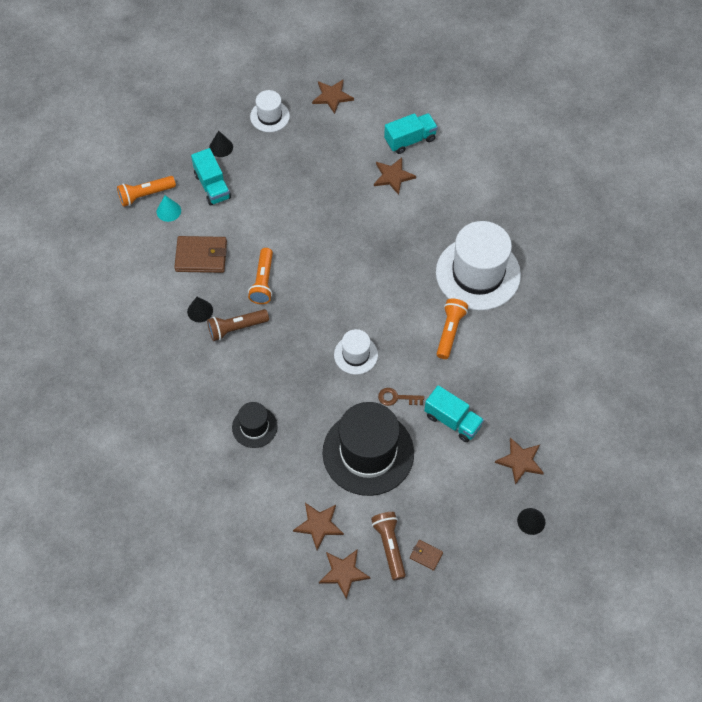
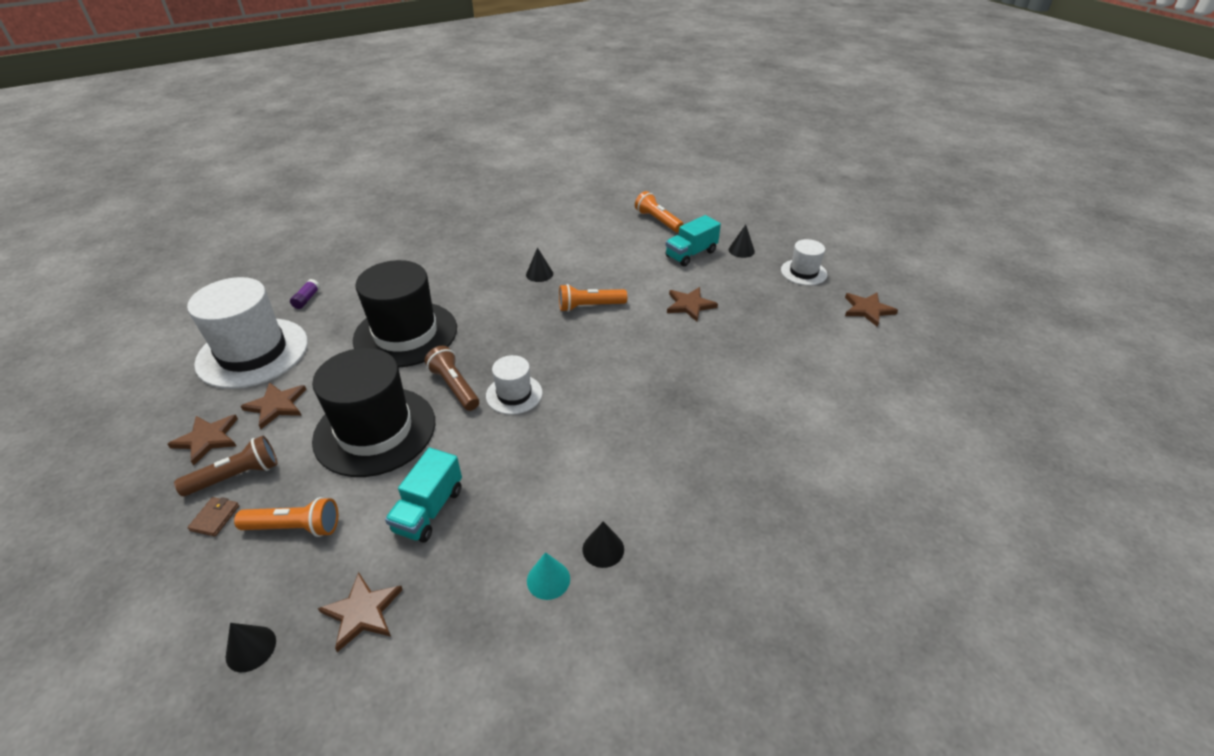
camera: 75 degrees right, 20 degrees down
turquoise cone [157,195,181,222] -> turquoise cone moved to [527,552,570,600]
brown wallet [174,236,227,273] -> none
brown flashlight [207,309,269,341] -> brown flashlight moved to [425,346,479,411]
black hat [232,402,277,448] -> black hat [353,260,457,368], size x1.99
brown star [374,157,416,195] -> brown star moved to [667,287,718,321]
brown key [378,388,424,406] -> none
turquoise truck [384,113,438,154] -> none
white hat [436,221,521,311] -> white hat moved to [187,277,308,389]
orange flashlight [437,298,468,359] -> orange flashlight moved to [234,497,338,537]
none -> purple glue stick [290,279,320,309]
none -> black cone [583,521,624,568]

